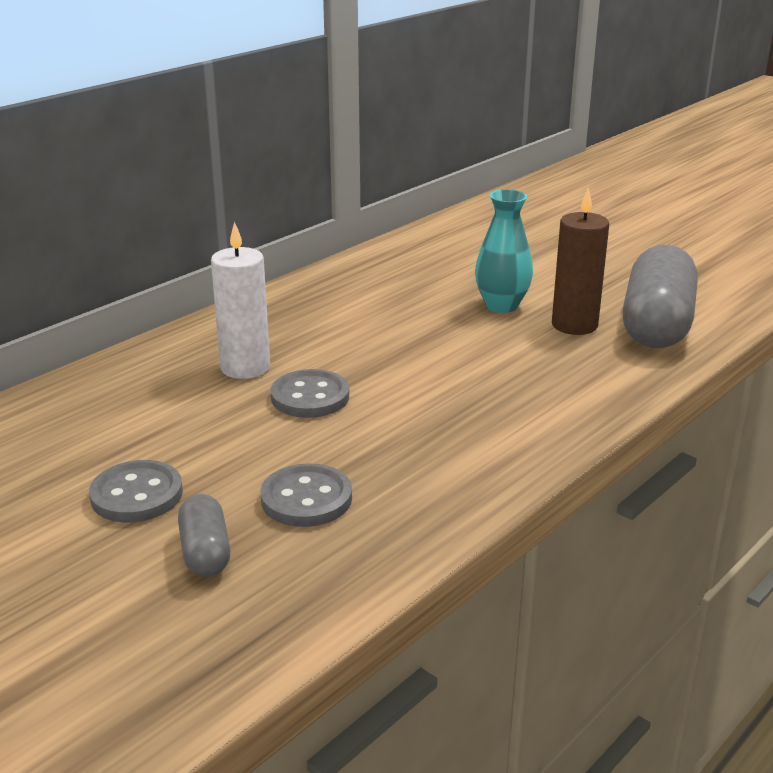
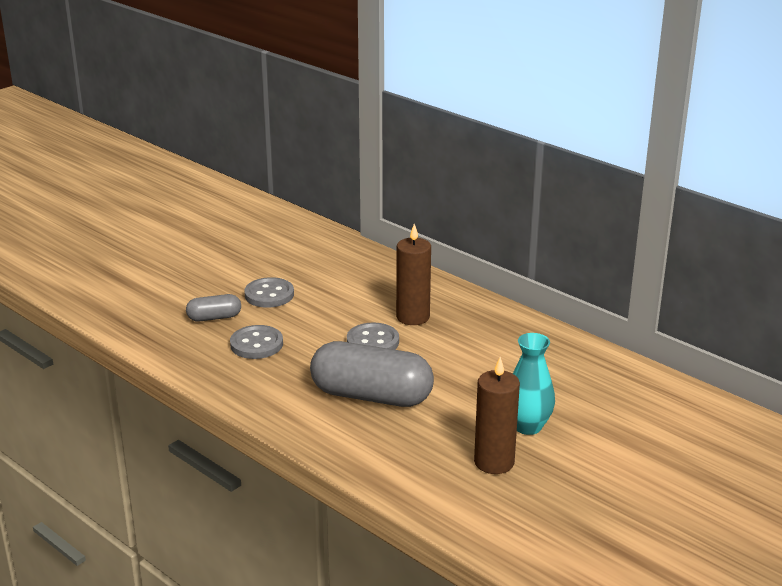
camera: 90 degrees right, 0 degrees up
white candle [211,222,270,379] -> brown candle [396,224,431,325]
grey capsule [622,245,698,348] -> grey capsule moved to [310,341,434,407]

